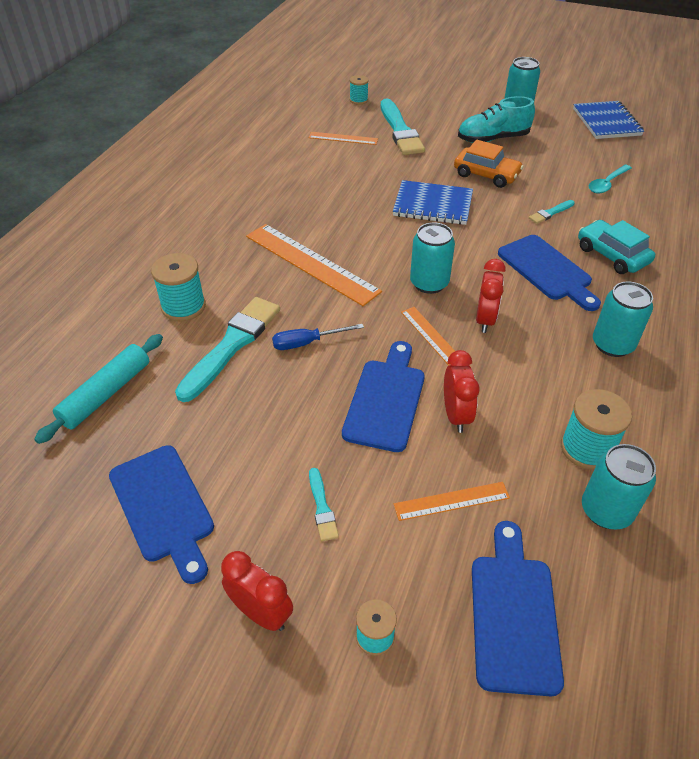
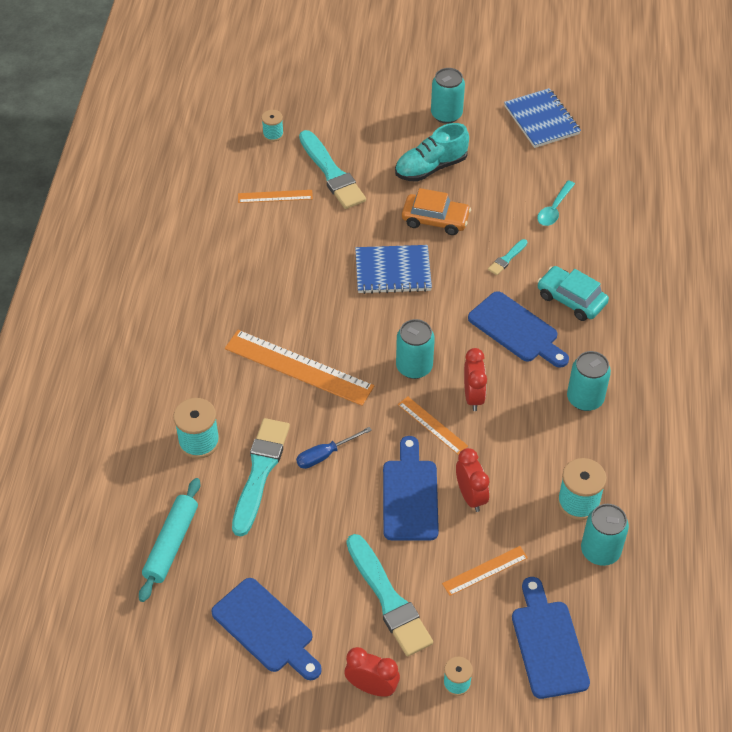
camera: 15 degrees left, 5 degrees up
turquoise brush [309,468,339,541] -> turquoise brush [347,534,433,656], size x2.16

